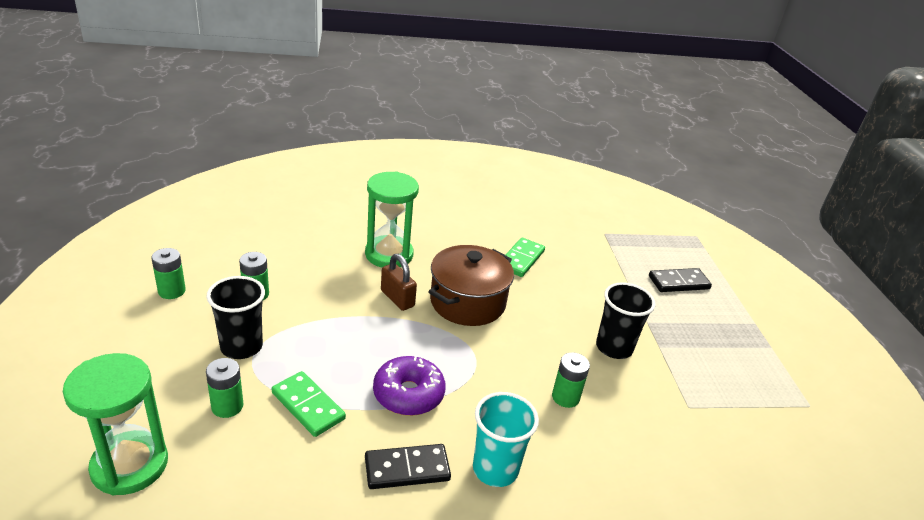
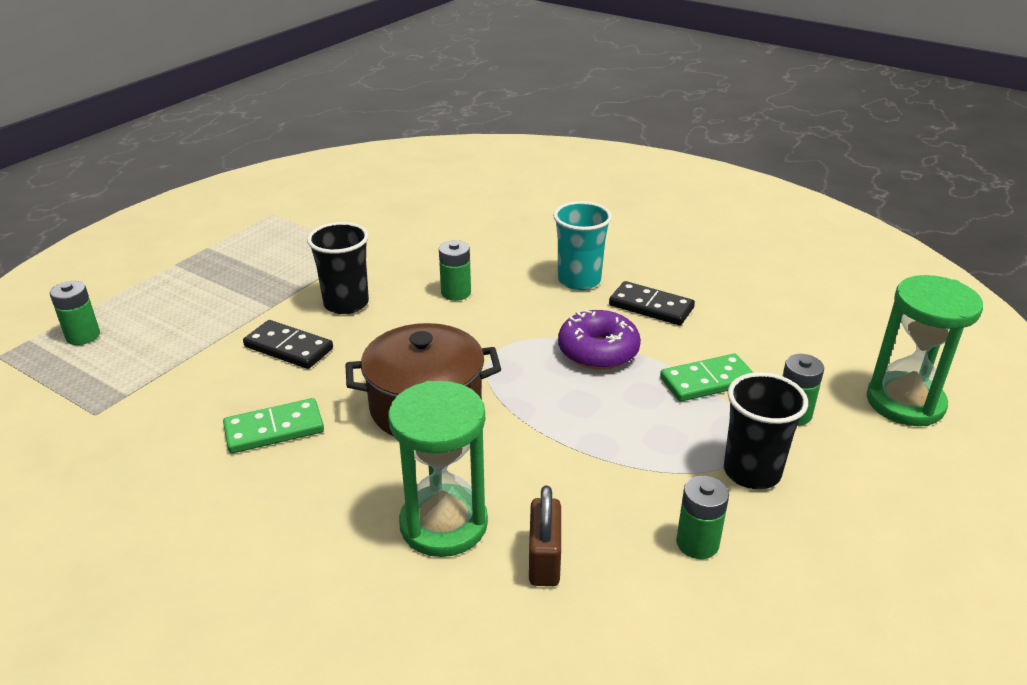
camera: 135 degrees left, 0 degrees up
green battery [151,248,186,299] -> green battery moved to [50,281,100,345]
green domino [272,371,346,437] -> green domino turned 75 degrees clockwise [660,354,754,402]
brown padlock [381,254,417,311] -> brown padlock moved to [529,486,561,586]
black domino [649,268,712,292] -> black domino moved to [243,320,333,369]

